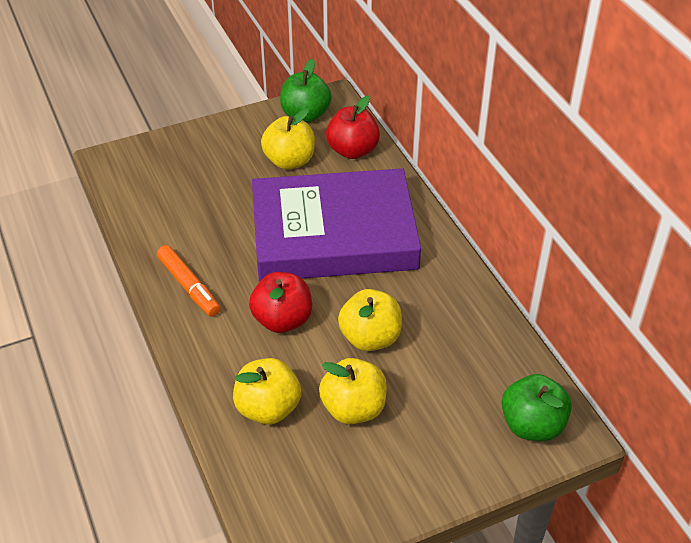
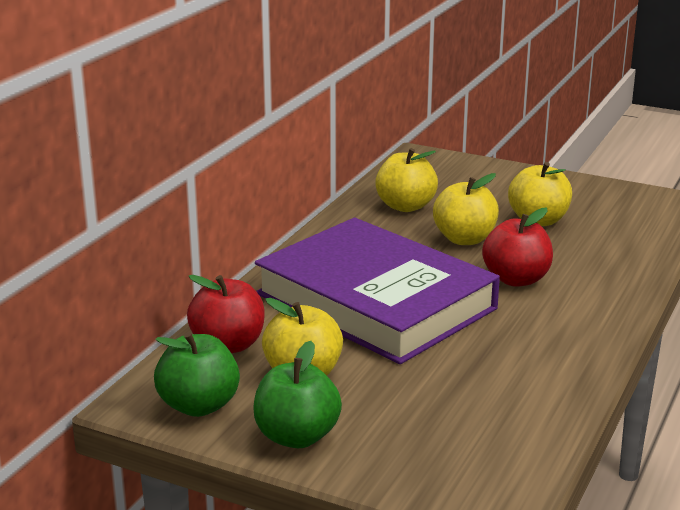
camera: 130 degrees left, 20 degrees down
orange marker [157,245,220,316] -> none
yellow apple [233,358,301,425] -> yellow apple moved to [375,148,438,212]
green apple [502,374,572,441] -> green apple moved to [253,341,342,448]

